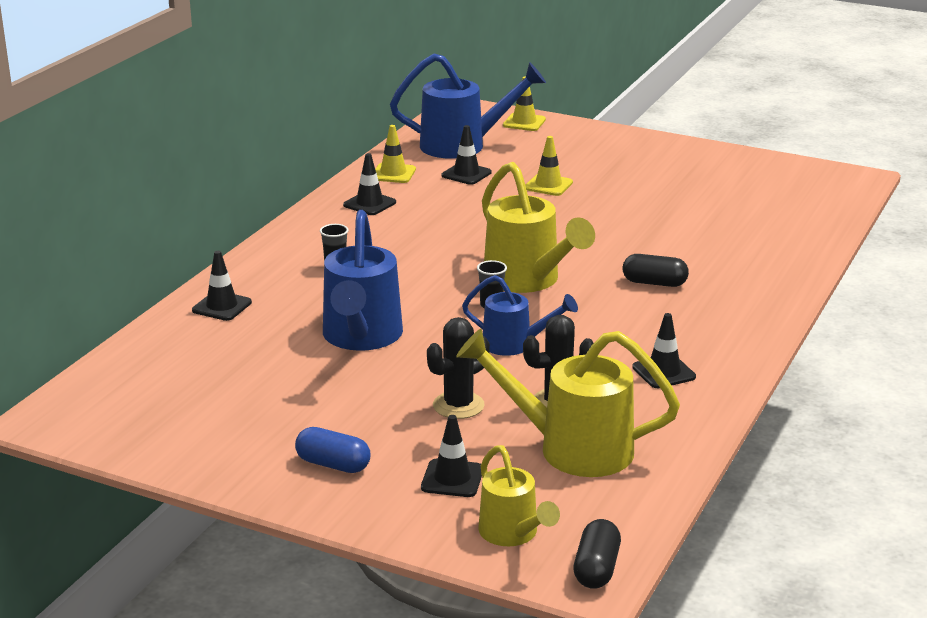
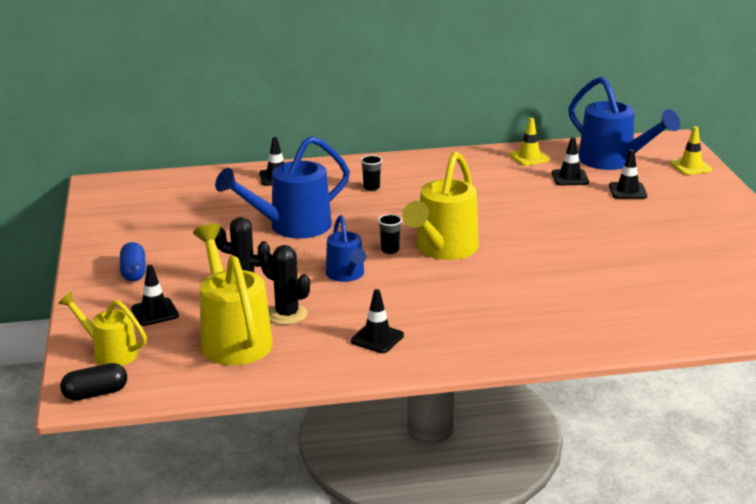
camera: 55 degrees right, 0 degrees up
black traffic cone [343,153,396,215] -> black traffic cone moved to [609,149,647,199]
yellow watering can [478,445,560,546] -> yellow watering can turned 90 degrees clockwise [58,292,147,366]
yellow traffic cone [526,136,573,196] -> none
black capsule [623,254,689,287] -> none

